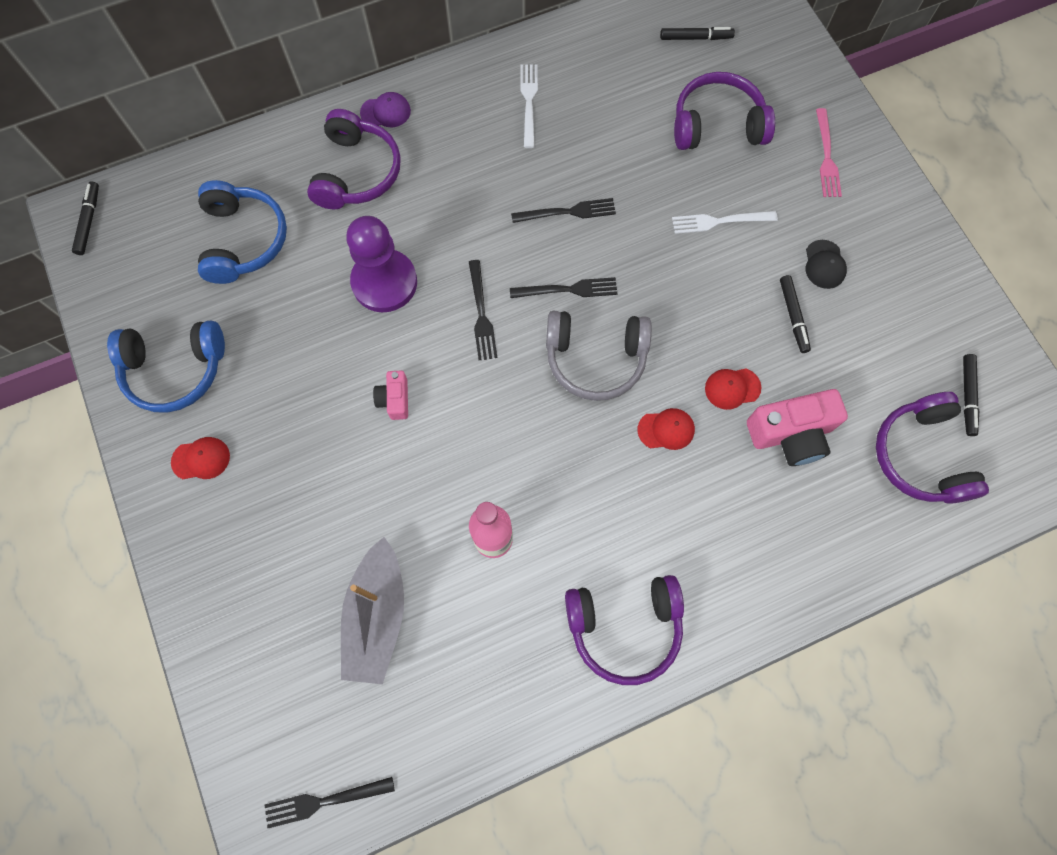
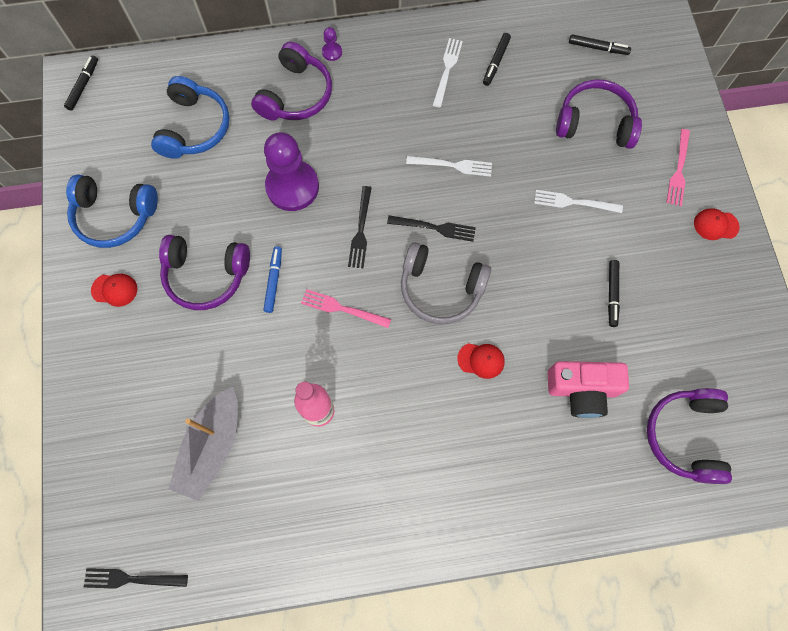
camera: 15 degrees right, 0 degrees up
purple cap [360,92,411,127] -> purple pawn [322,27,342,61]
pink camera [373,371,408,420] -> blue marker [263,246,282,313]
black fork [511,198,616,223] -> white fork [406,156,492,177]
purple headphones [565,575,684,685] -> purple headphones moved to [159,235,250,310]
red cap [705,368,761,410] -> red cap moved to [694,208,740,240]
black cap [806,240,847,289] -> none
black marker [963,354,979,436] -> black marker moved to [483,33,511,86]
none -> pink fork [301,289,391,328]

